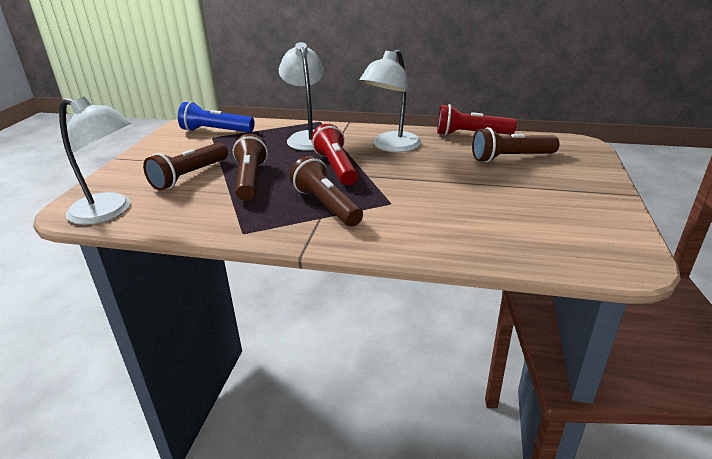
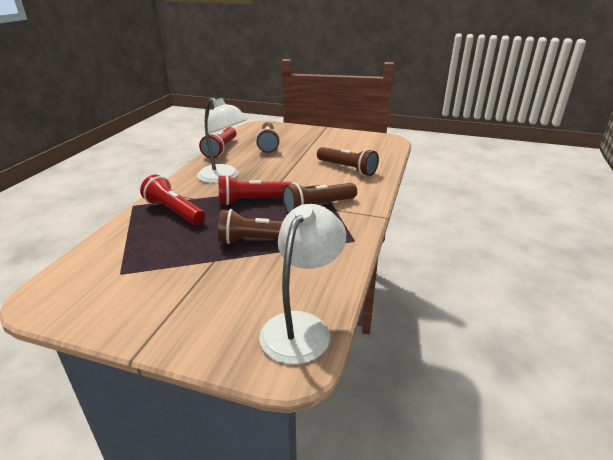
camera: 85 degrees left, 0 degrees up
brown flashlight [143,142,228,190] -> brown flashlight moved to [317,147,379,176]
blue flashlight [178,102,255,132] -> none
white lamp [279,42,324,151] -> red flashlight [140,175,205,225]

